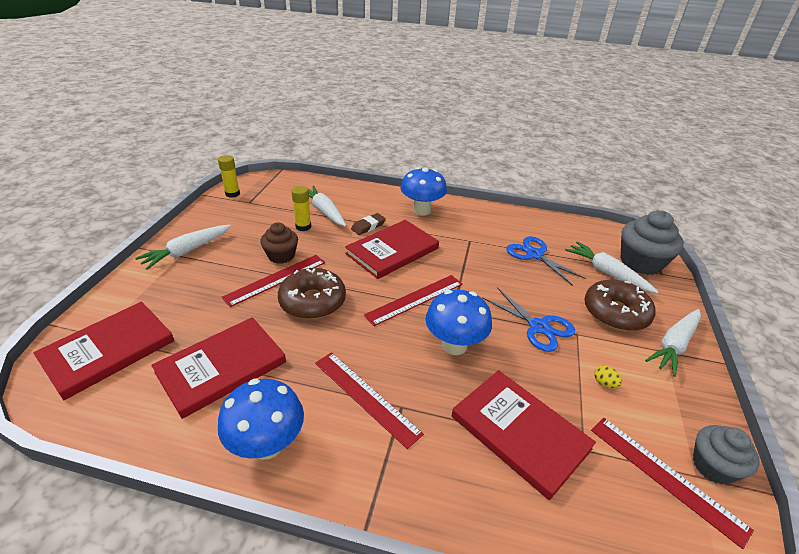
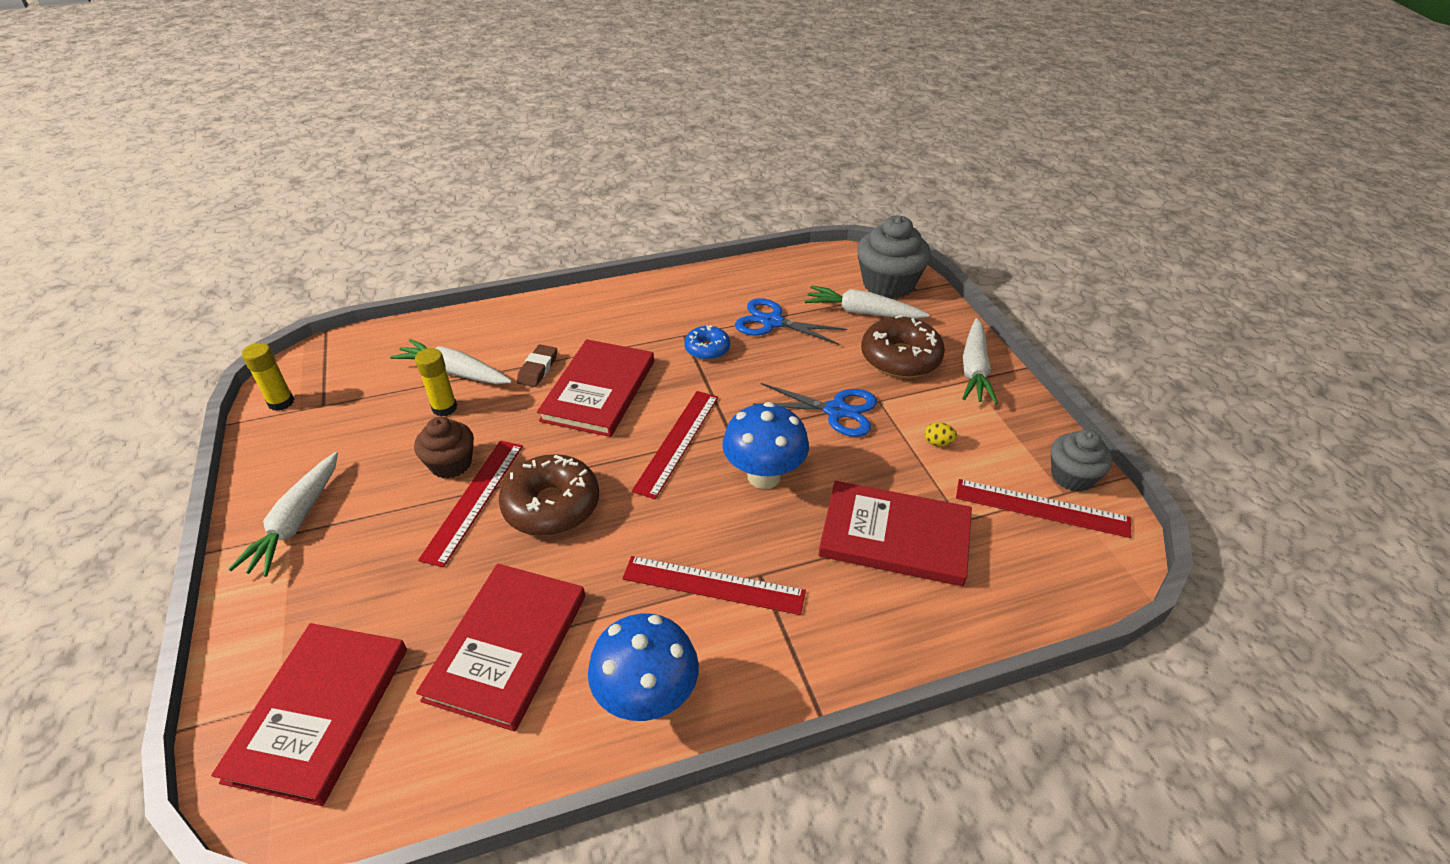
camera: 30 degrees left, 5 degrees up
blue mushroom [401,167,447,216] -> none
none -> blue donut [684,325,730,360]

